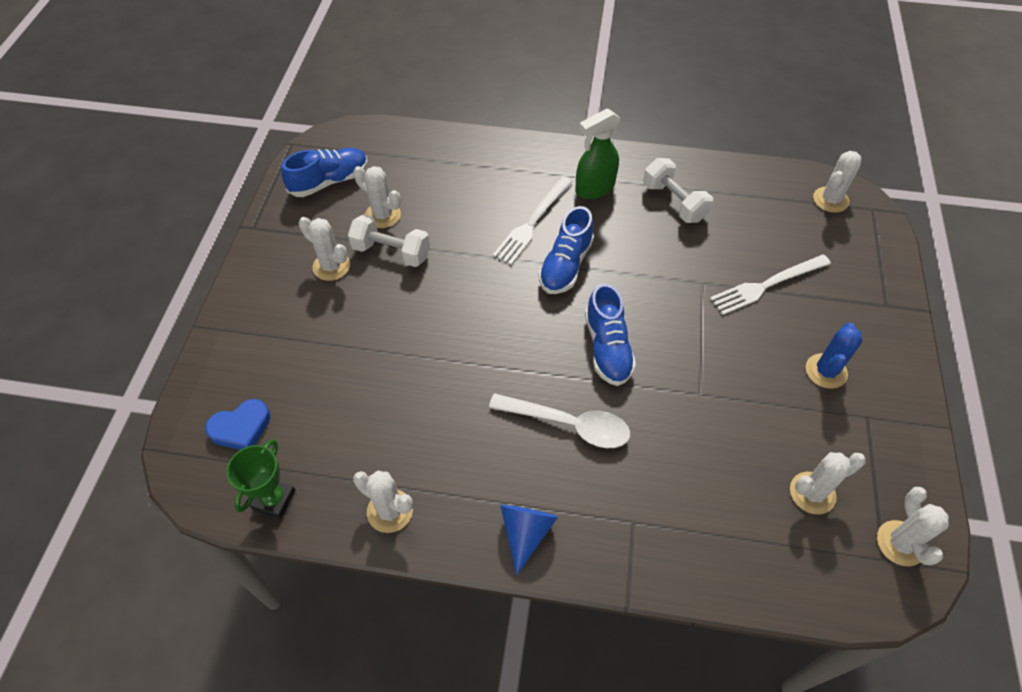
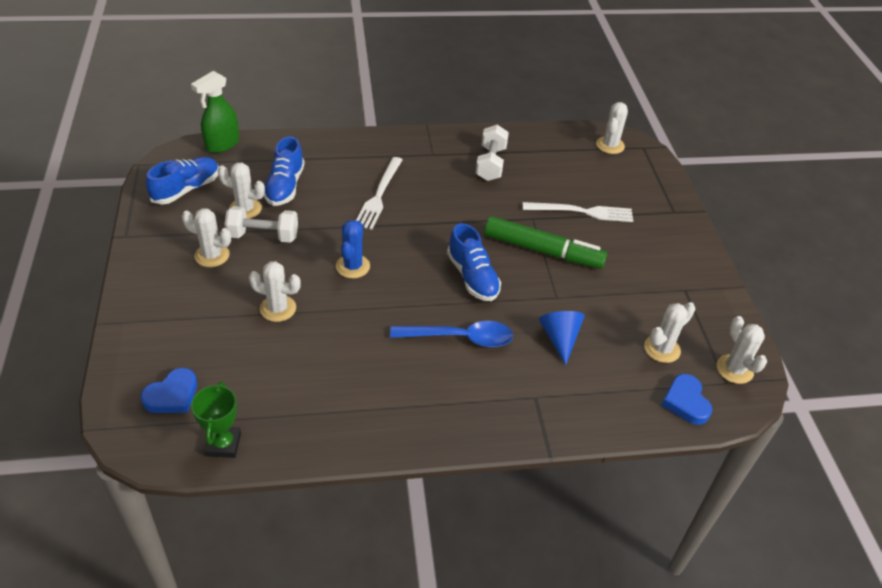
camera: 20 degrees left, 10 degrees down
white cactus [353,471,413,533] -> white cactus moved to [249,261,301,322]
white spoon [489,393,630,448] -> blue spoon [390,321,513,347]
blue cone [500,505,558,575] -> blue cone moved to [539,311,585,366]
blue shoe [539,206,594,294] -> blue shoe moved to [264,136,305,206]
green spray bottle [575,108,620,199] -> green spray bottle moved to [191,71,240,153]
white dumbbell [643,158,713,223] -> white dumbbell turned 60 degrees clockwise [476,125,509,181]
white fork [710,255,831,315] -> white fork turned 135 degrees counterclockwise [523,202,633,222]
blue cactus [806,323,862,389] -> blue cactus moved to [336,220,370,278]
none -> green marker [484,216,607,269]
none -> blue heart [662,374,713,425]

